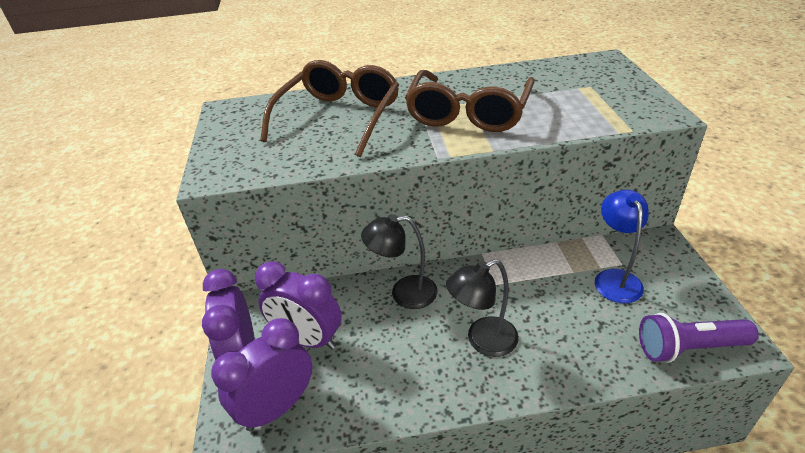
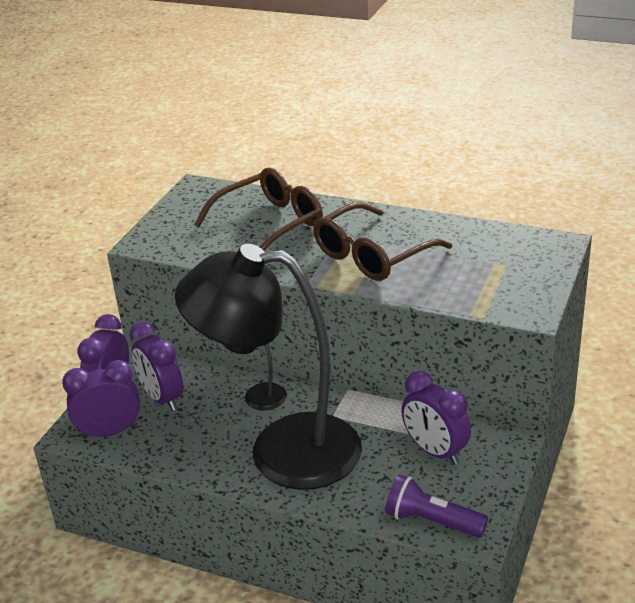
camera: 30 degrees right, 5 degrees down
black lamp [446,259,519,357] -> black lamp [175,244,362,490], size x2.44
blue lamp [595,190,649,303] -> purple clock [401,371,471,465]

